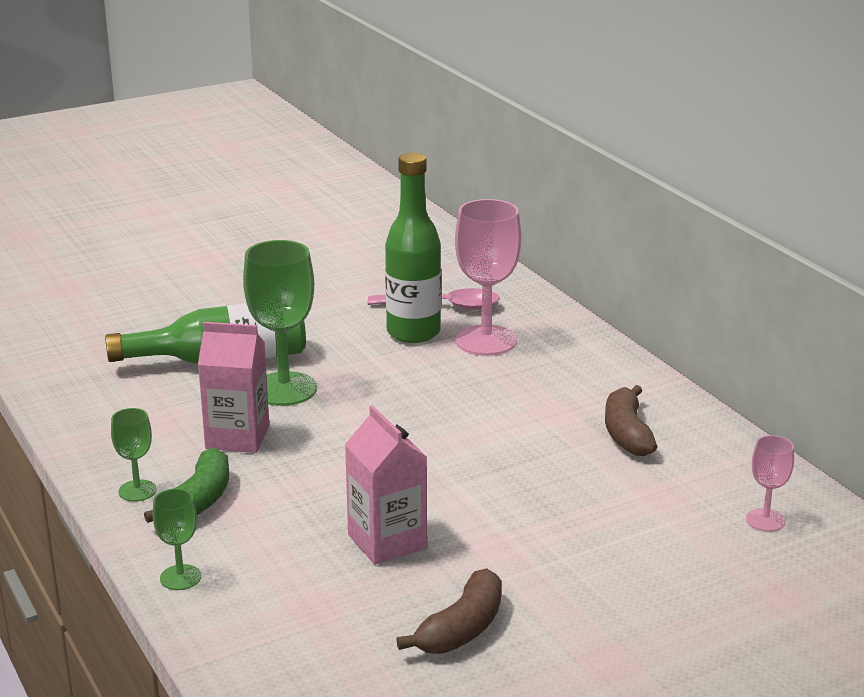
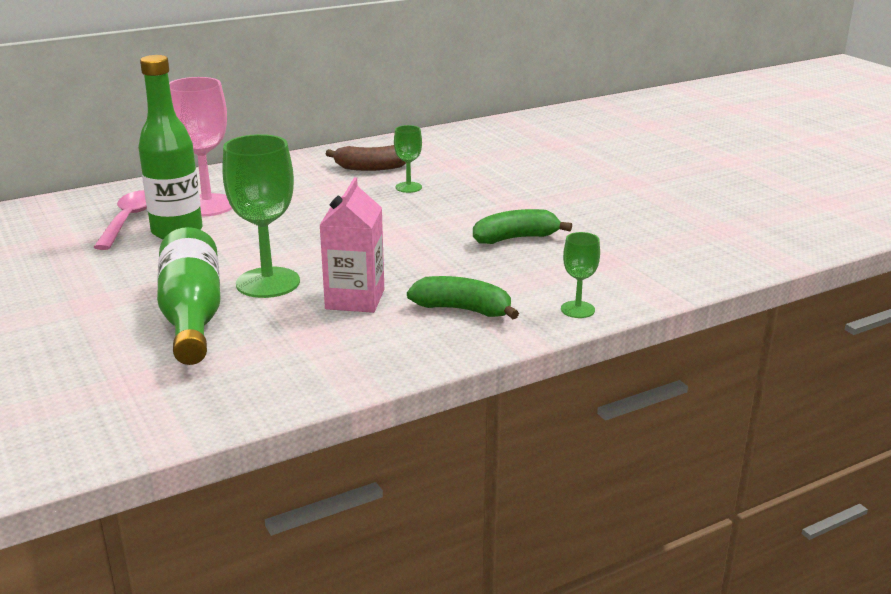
camera: 90 degrees left, 0 degrees up
green goblet [111,408,157,502] -> green goblet moved to [394,125,422,193]
pink carton [345,405,427,565] -> green banana [473,209,572,244]
brown banana [396,568,502,654] -> none
pink goblet [746,435,794,532] -> none

